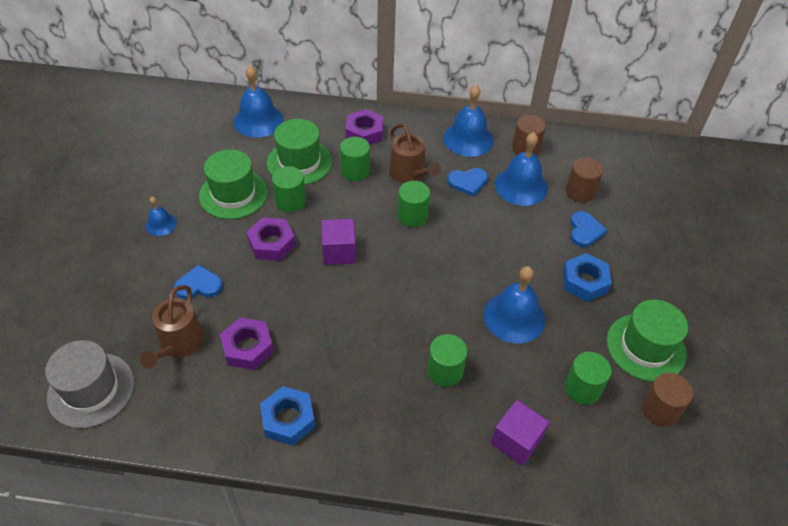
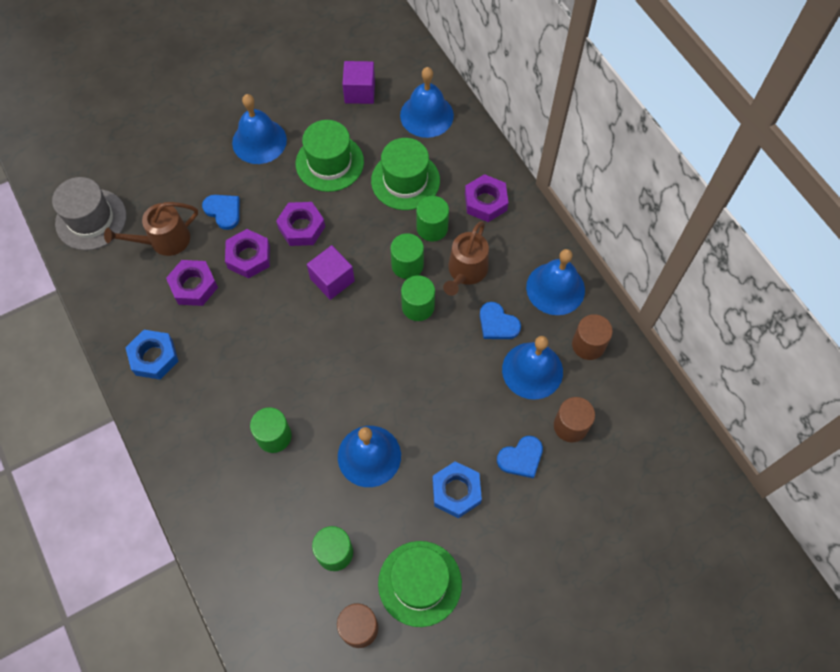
camera: 55 degrees right, 15 degrees up
blue bell [146,197,177,236] -> blue bell [232,94,287,164], size x1.87
green cylinder [272,166,306,212] -> green cylinder moved to [390,233,424,279]
purple cube [491,400,550,466] -> purple cube moved to [342,61,375,104]
none -> purple nut [225,229,270,279]

